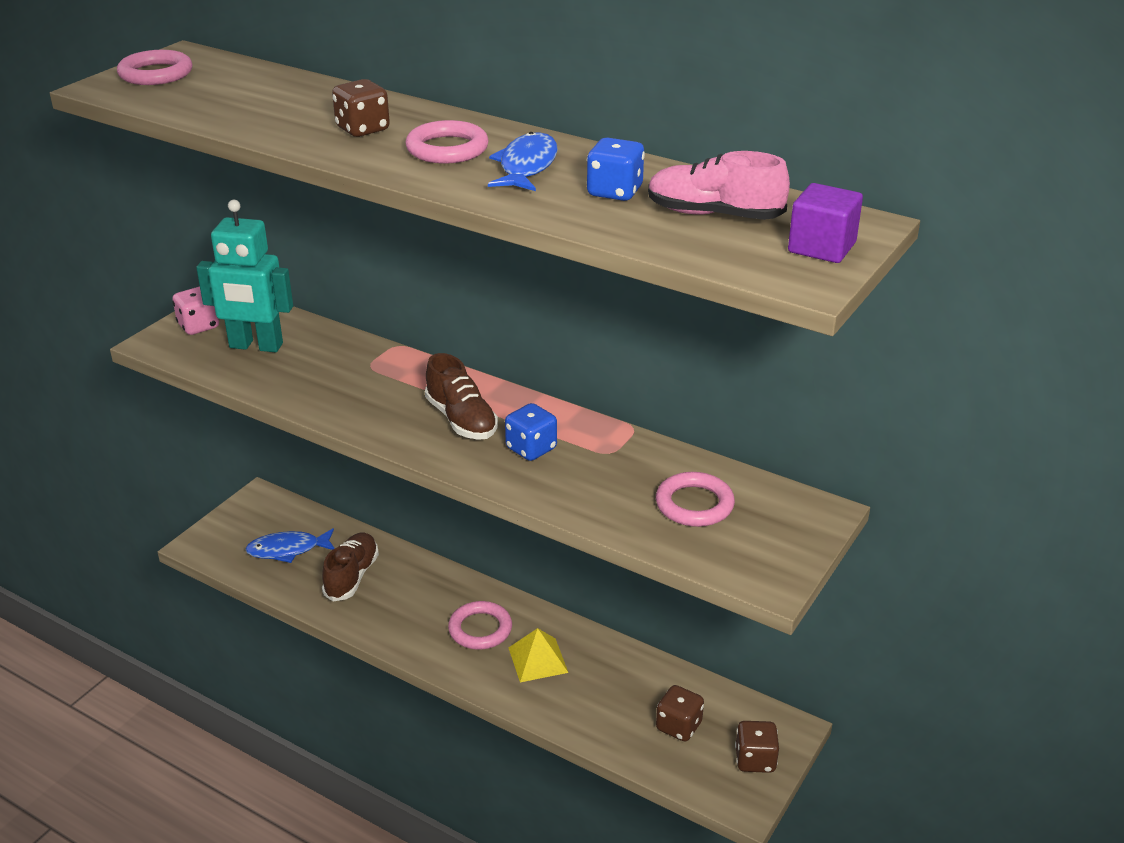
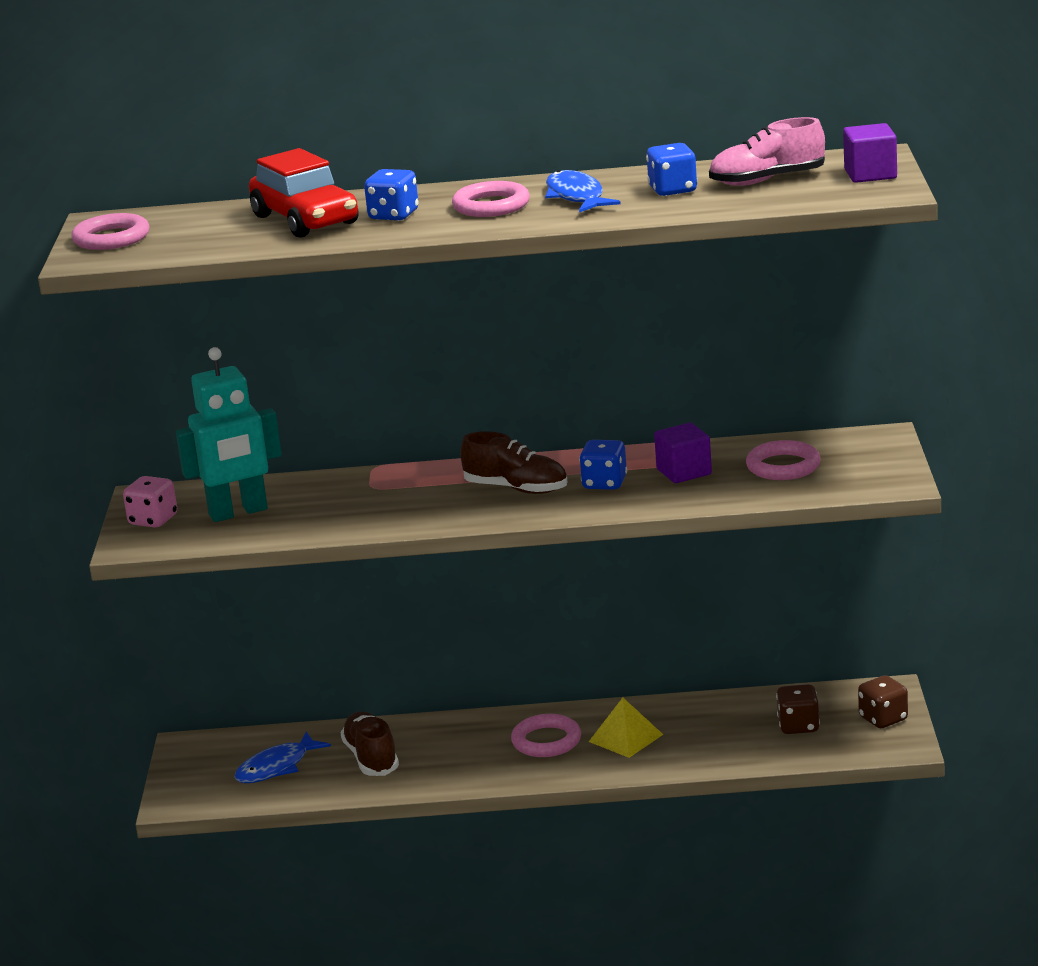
camera: 30 degrees left, 10 degrees down
brown dice [332,79,390,137] -> blue dice [364,169,419,221]
none -> red car [249,148,358,238]
none -> purple cube [654,423,712,483]

